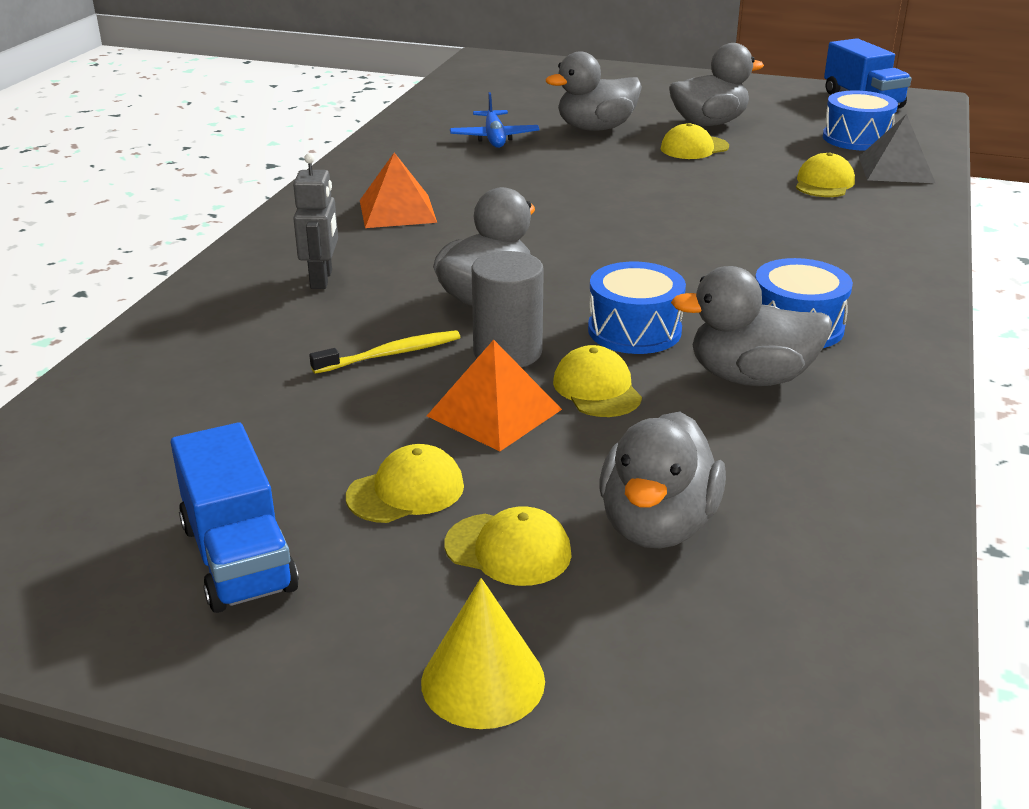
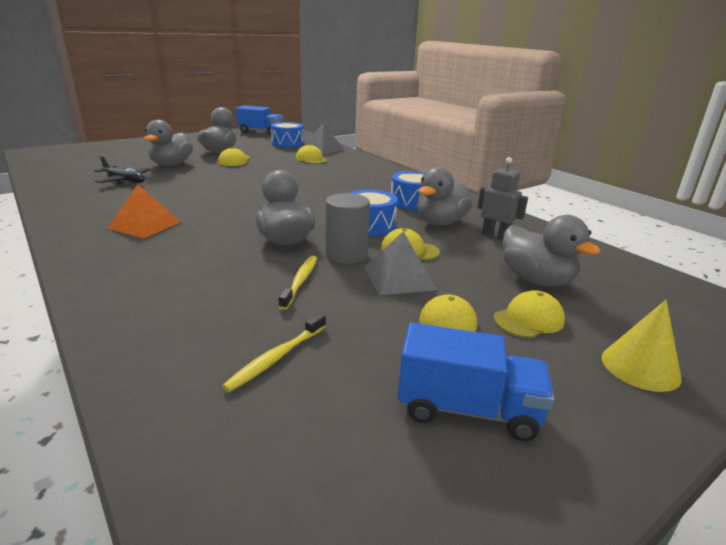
camera: 55 degrees left, 5 degrees down
grey robot [293,153,338,289] -> grey robot moved to [478,157,528,240]
orange pyramid [427,340,562,451] -> grey pyramid [364,231,437,295]
blue plane [450,92,539,148] -> black plane [94,156,151,184]
none -> yellow toothbrush [222,313,326,392]

